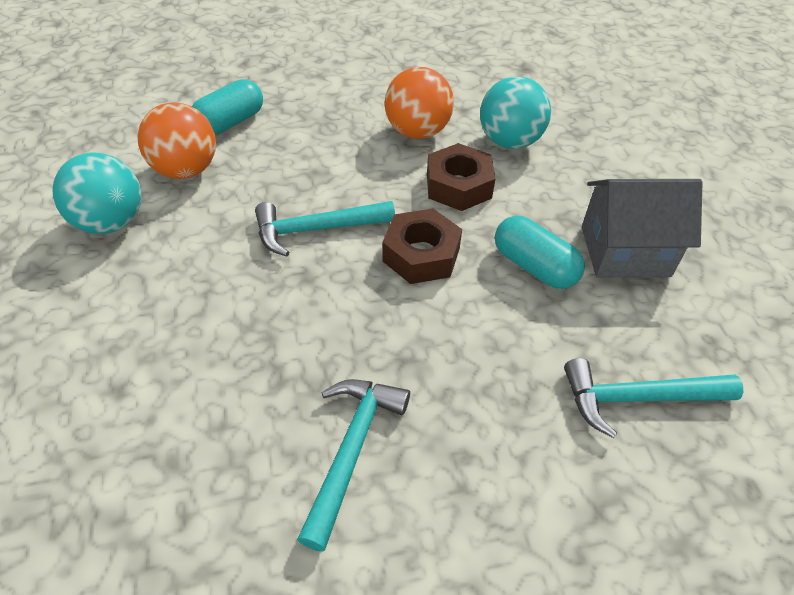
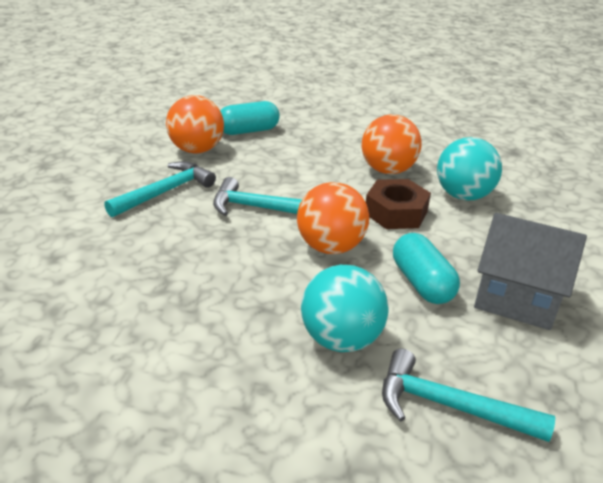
camera: 25 degrees right, 15 degrees down
turquoise ball [52,152,141,234] -> turquoise ball moved to [301,265,389,352]
turquoise hammer [297,379,410,552] -> turquoise hammer moved to [104,161,216,217]
brown nut [382,209,462,284] -> orange ball [297,182,369,254]

